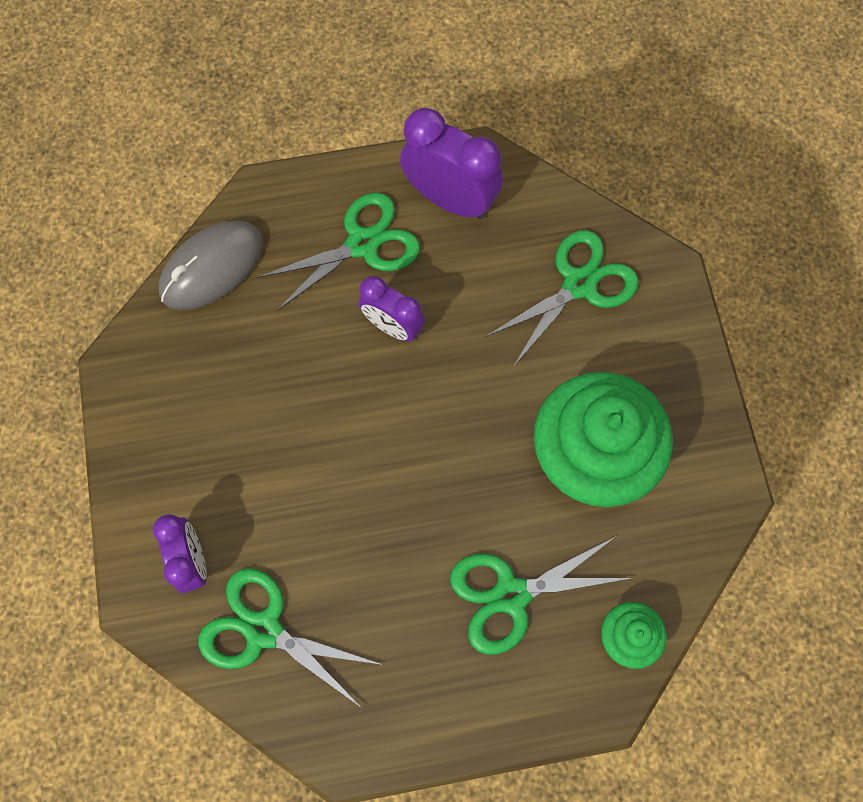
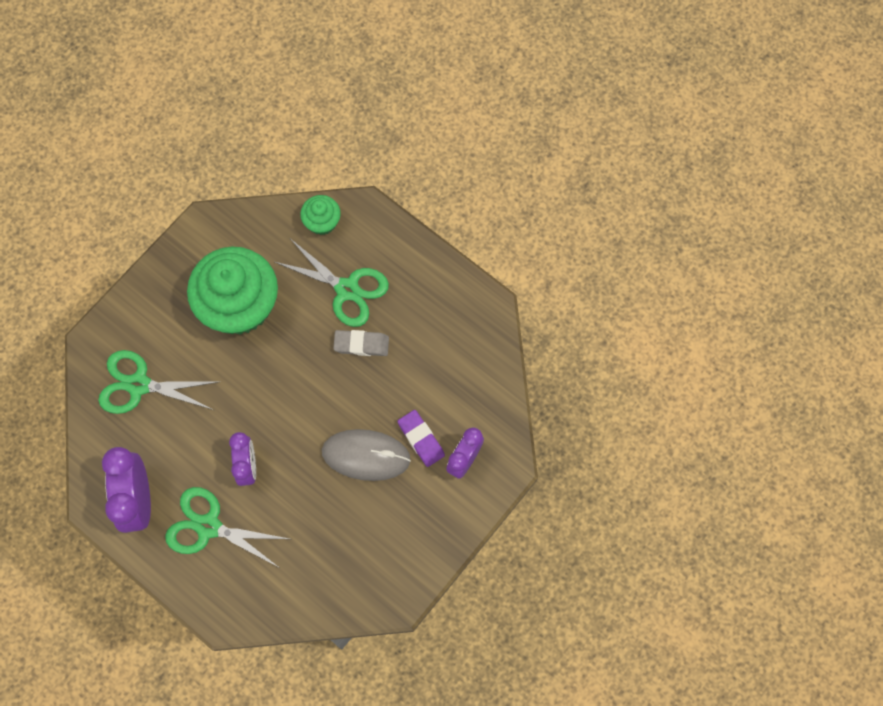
camera: 130 degrees left, 0 degrees up
grey mouse [159,221,263,310] -> grey mouse moved to [322,429,411,481]
green scissors [198,568,383,708] -> none
none -> grey eraser [333,330,389,356]
none -> purple eraser [398,410,445,467]

